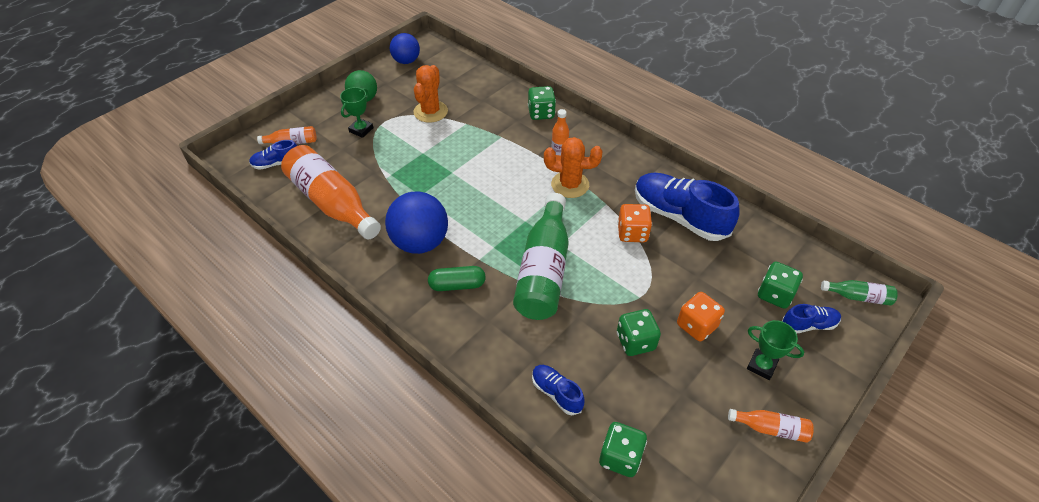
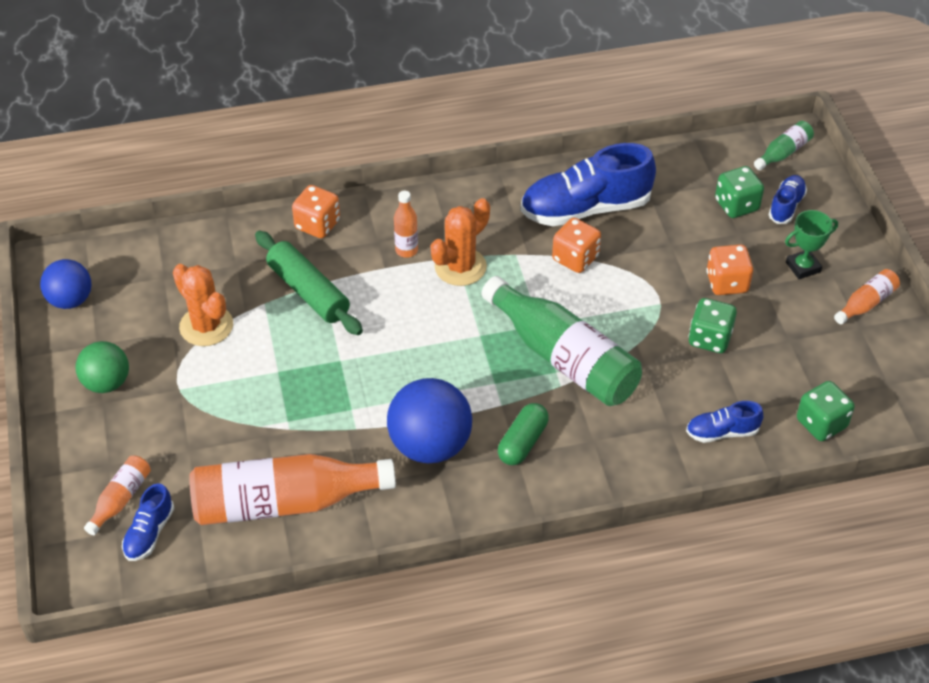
camera: 55 degrees left, 0 degrees up
green trophy [340,87,374,138] -> none
green dice [528,86,556,120] -> orange dice [292,185,340,238]
none -> green rolling pin [255,231,363,335]

